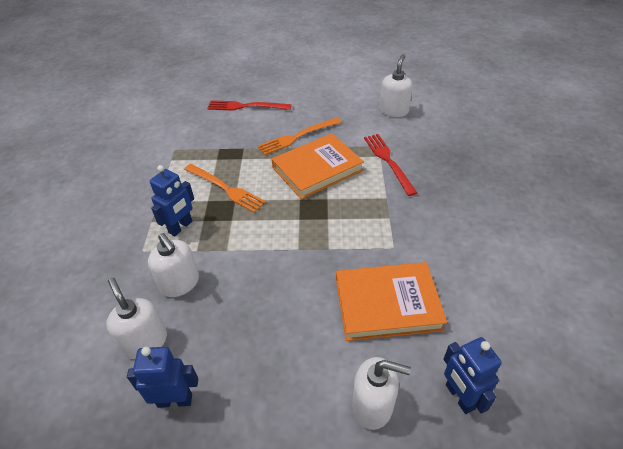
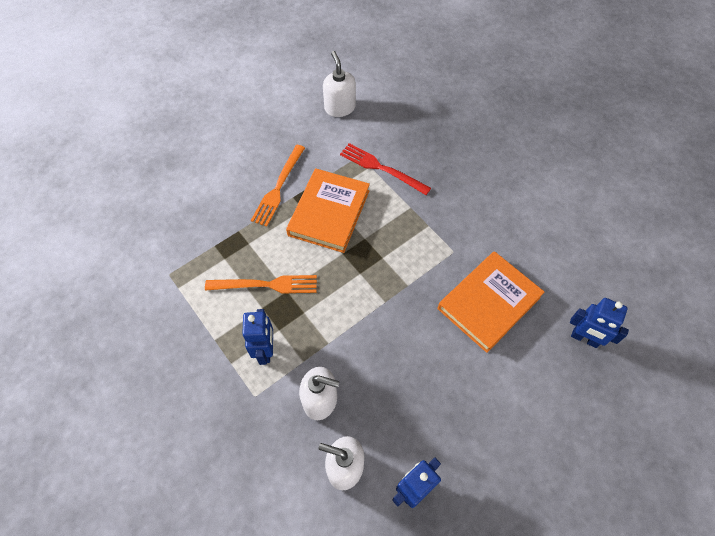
camera: 40 degrees left, 15 degrees up
red fork [207,100,292,111] -> none
white soap dispenser [352,357,411,430] -> none

